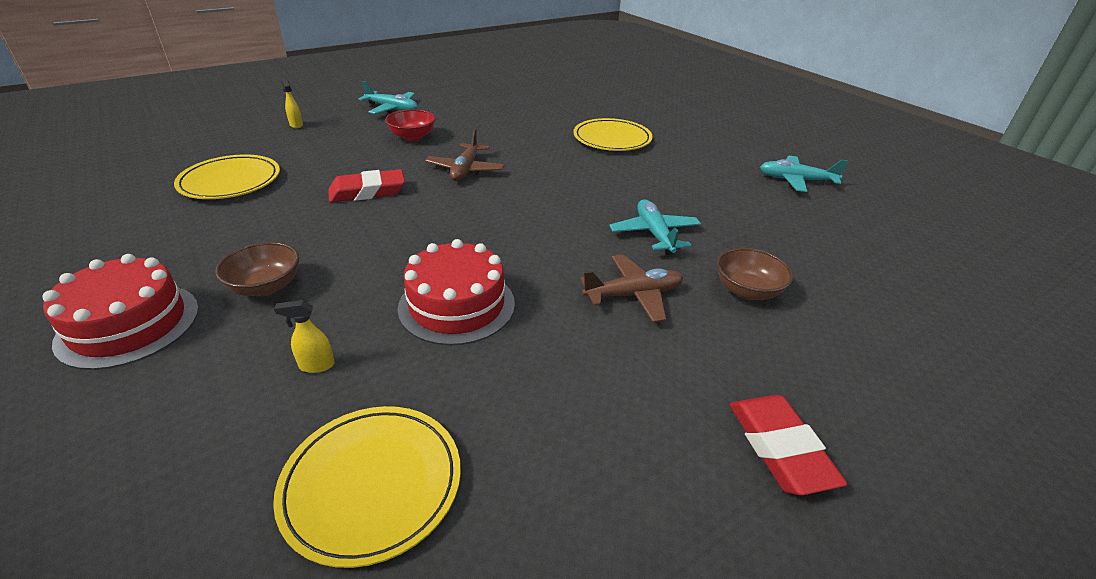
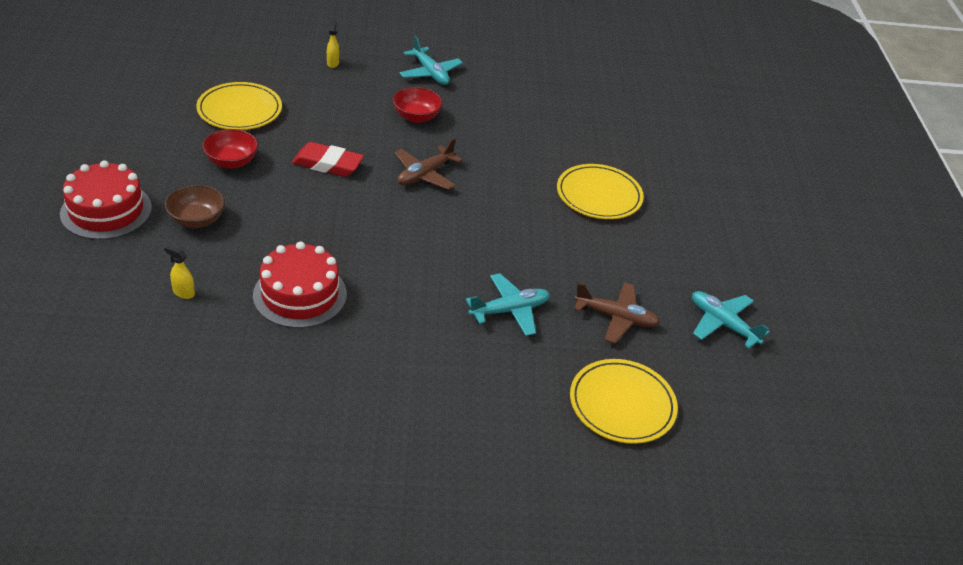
camera: 30 degrees right, 5 degrees up
yellow plate [273,406,461,568] -> yellow plate moved to [570,359,678,444]
brown plane [580,255,683,322] -> brown plane moved to [574,282,660,343]
turquoise plane [609,199,701,255] -> turquoise plane turned 45 degrees clockwise [466,273,550,336]
brown bowl [717,247,793,300] -> none
red eraser [729,395,848,495] -> none
none -> red bowl [202,129,258,169]

